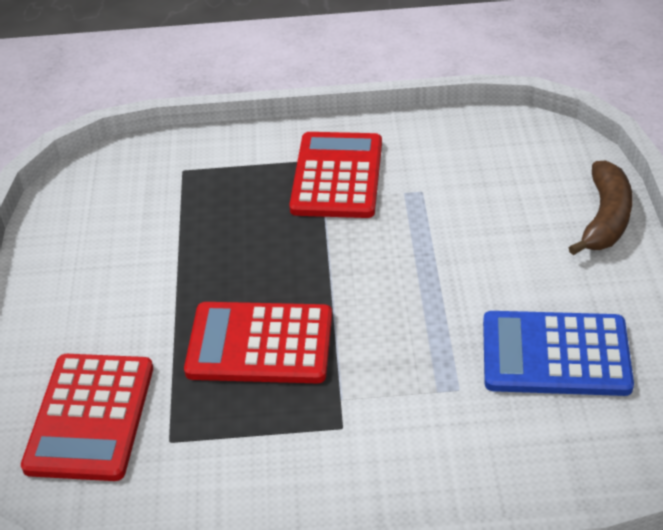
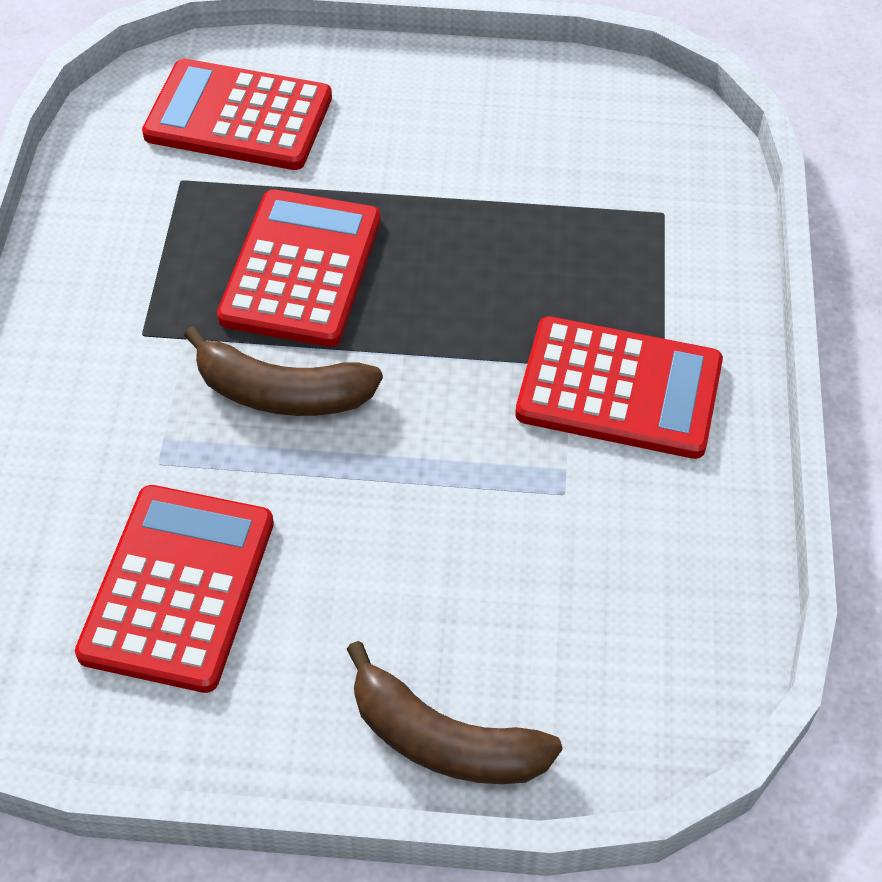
camera: 95 degrees right, 10 degrees up
blue calculator [483,311,634,396] -> red calculator [75,485,274,693]
none -> brown banana [184,326,383,416]

